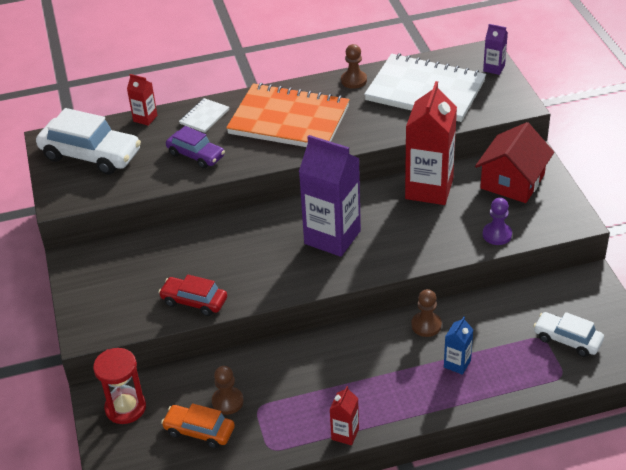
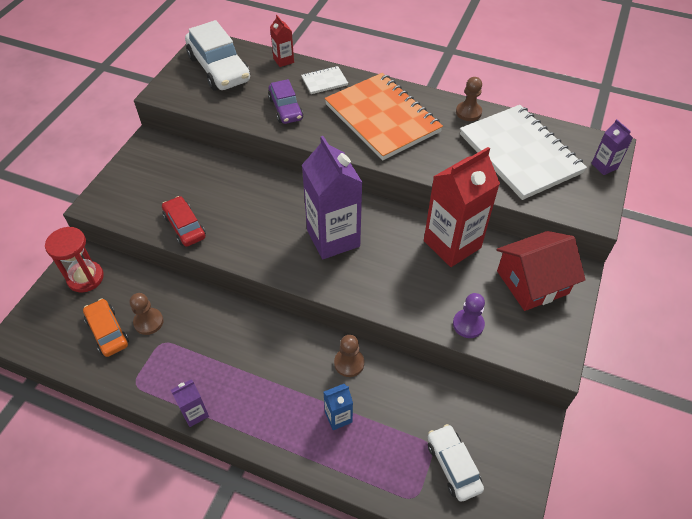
camera: 35 degrees right, 10 degrees up
red carton [329,386,359,445] -> purple carton [171,379,209,427]

